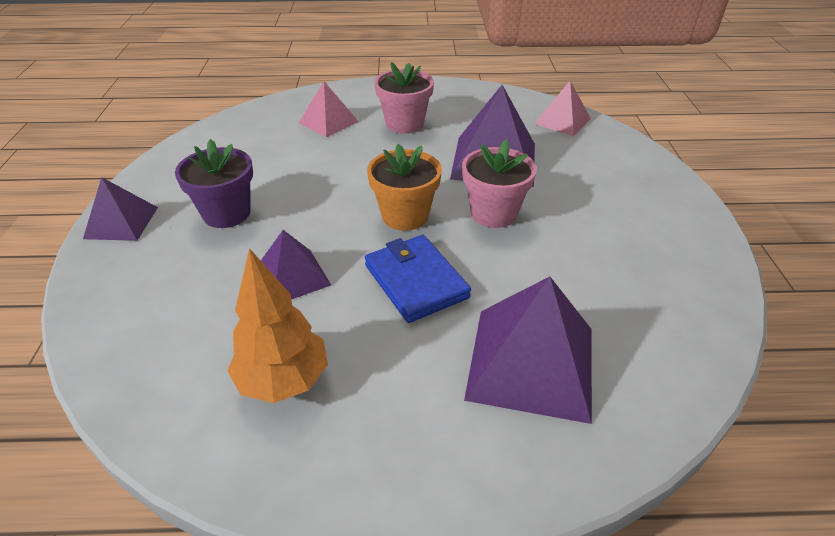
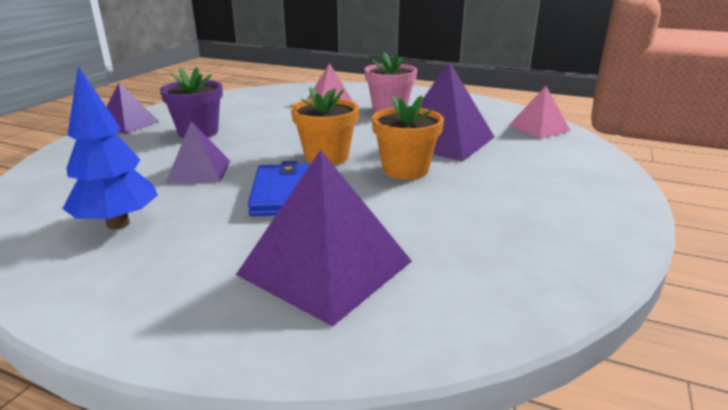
camera: 25 degrees right, 15 degrees down
orange tree [228,248,328,403] -> blue tree [62,66,158,229]
pink flower pot [462,140,537,228] -> orange flower pot [372,95,444,179]

